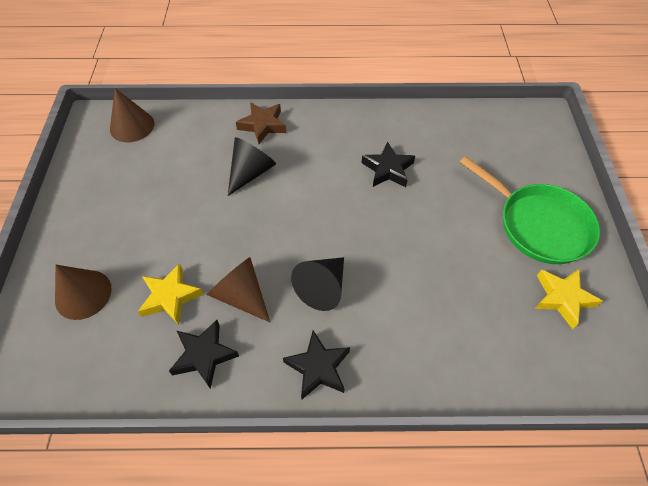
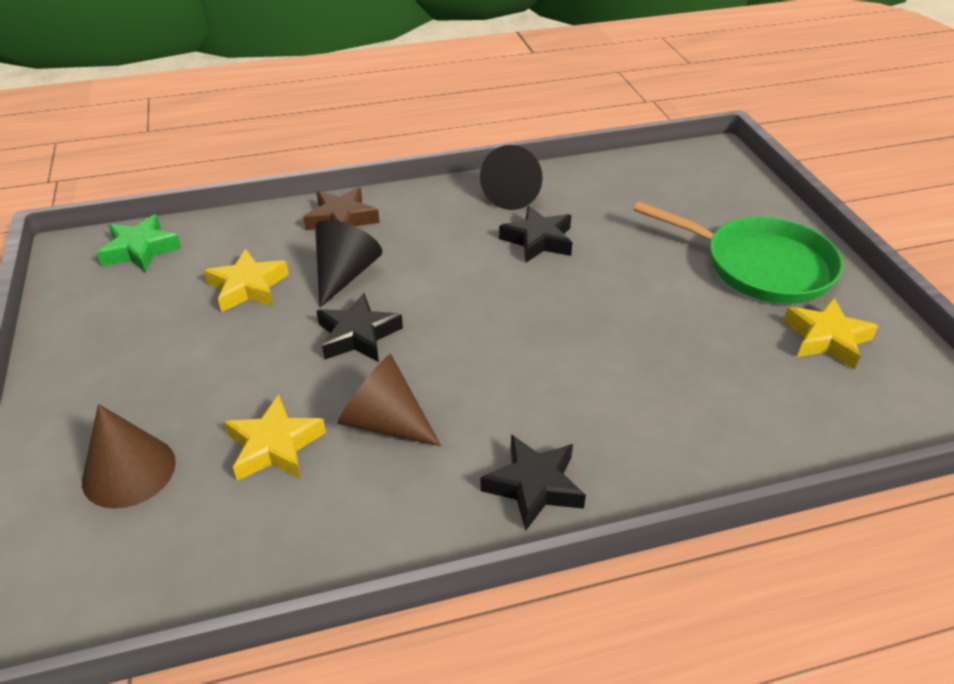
camera: 15 degrees left, 15 degrees down
brown cone [110,88,154,142] -> green star [97,214,181,273]
black star [169,320,239,389] -> black star moved to [317,293,403,362]
black cone [291,257,344,311] -> black cone moved to [480,145,543,210]
none -> yellow star [204,249,289,312]

